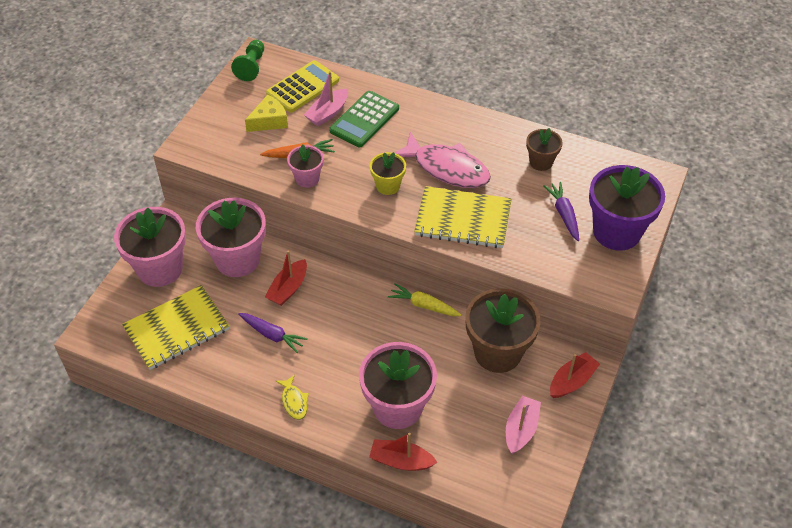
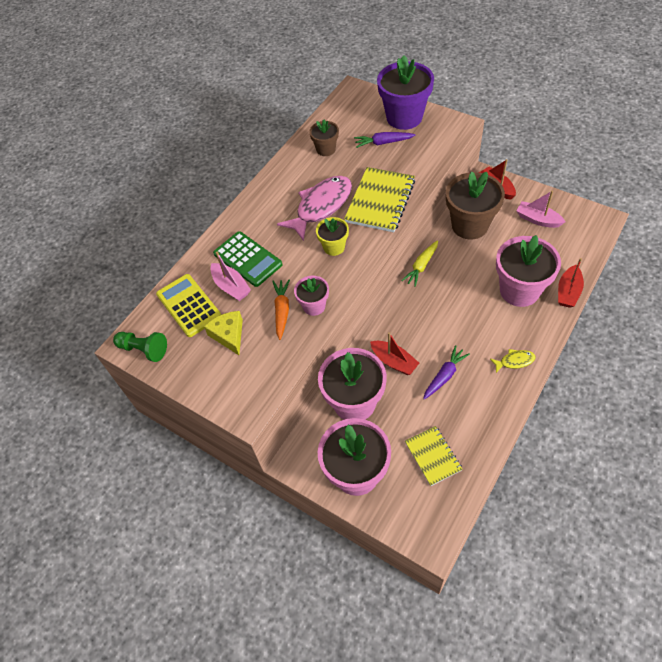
camera: 75 degrees left, 5 degrees up
yellow notebook [122,285,229,370] -> yellow notebook [405,426,463,486], size x0.61

